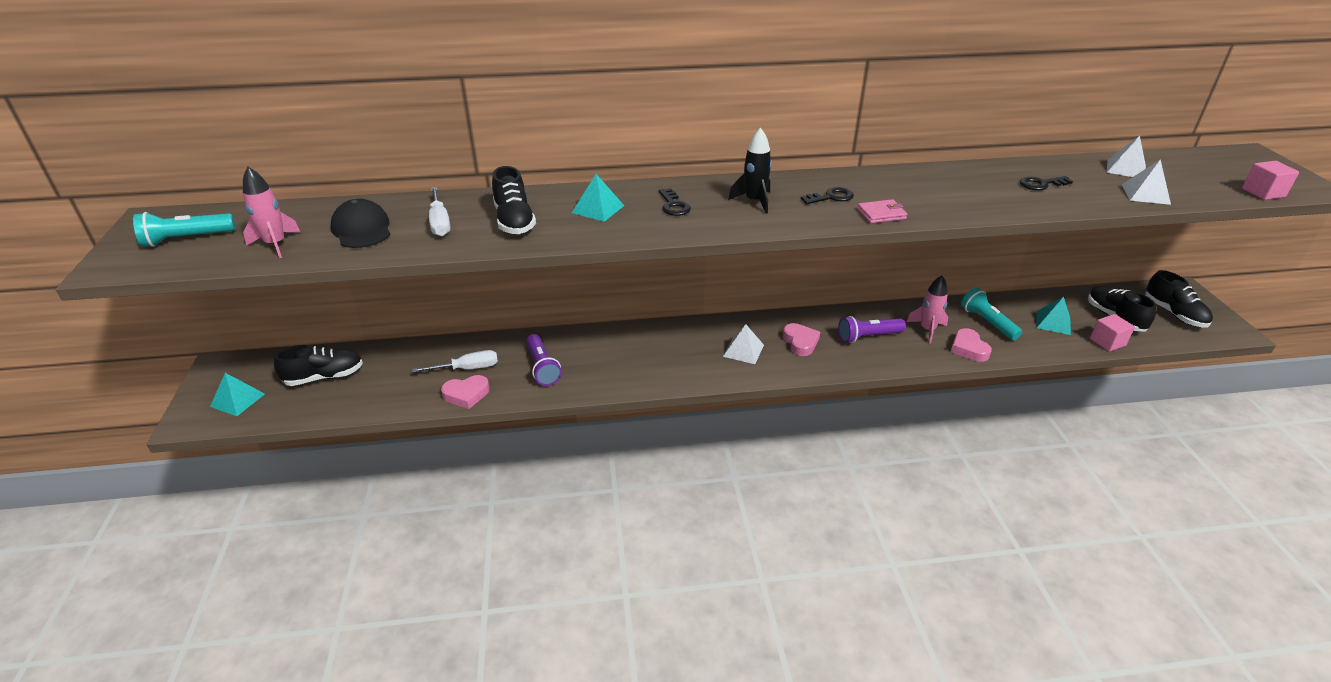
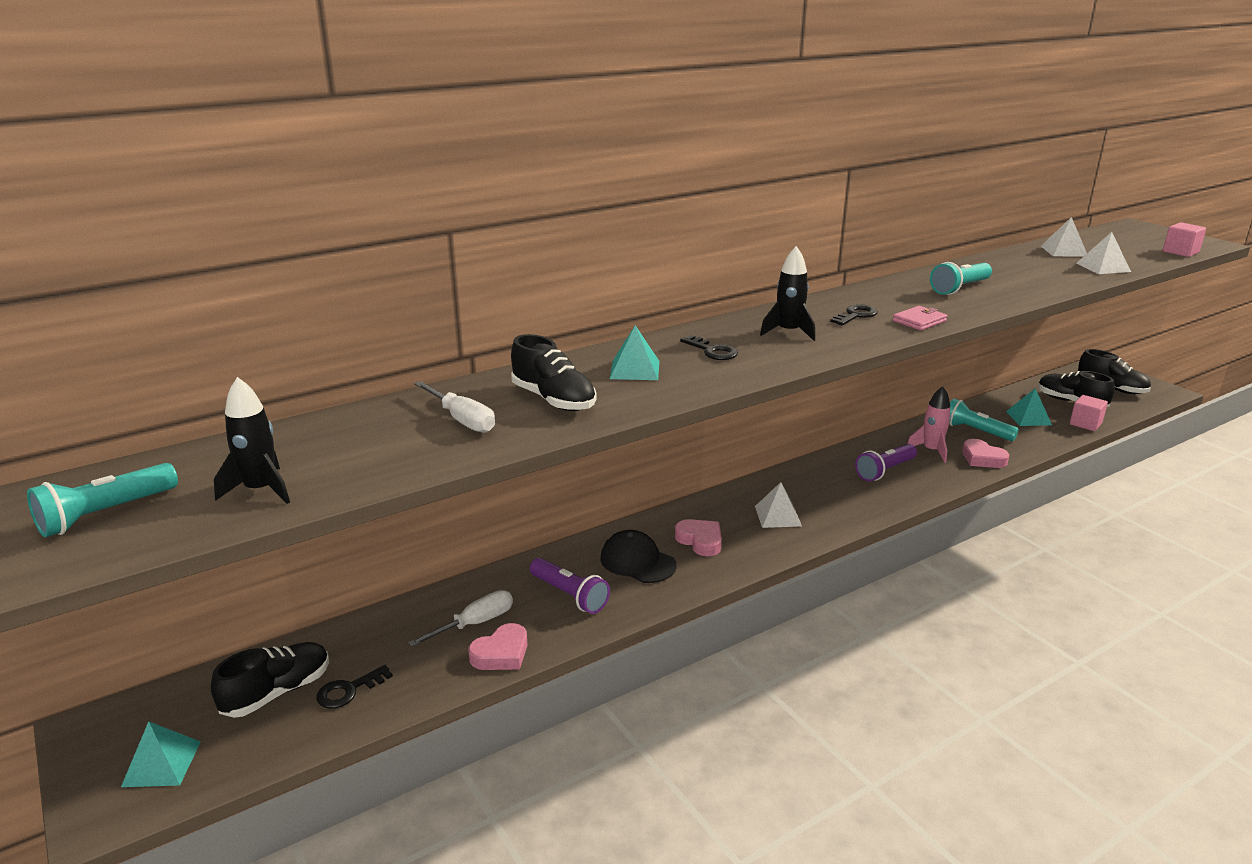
camera: 25 degrees left, 10 degrees down
pink rocket [243,167,301,258] -> black rocket [214,377,290,504]
black cap [331,199,391,248] -> black cap moved to [600,530,677,583]
pink heart [783,323,820,356] -> pink heart moved to [675,519,722,556]
black key [1020,176,1073,190] -> black key moved to [316,665,393,709]
none -> turquoise flashlight [930,262,992,295]

